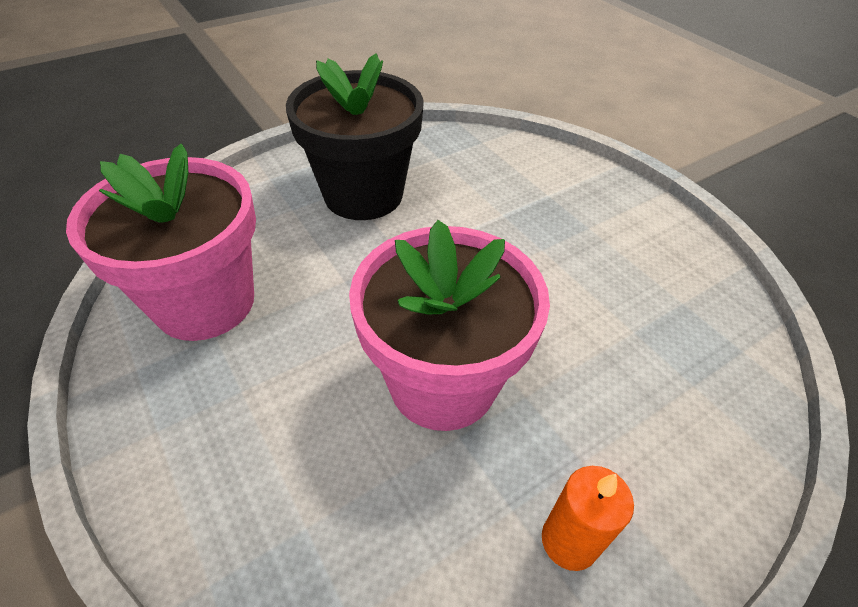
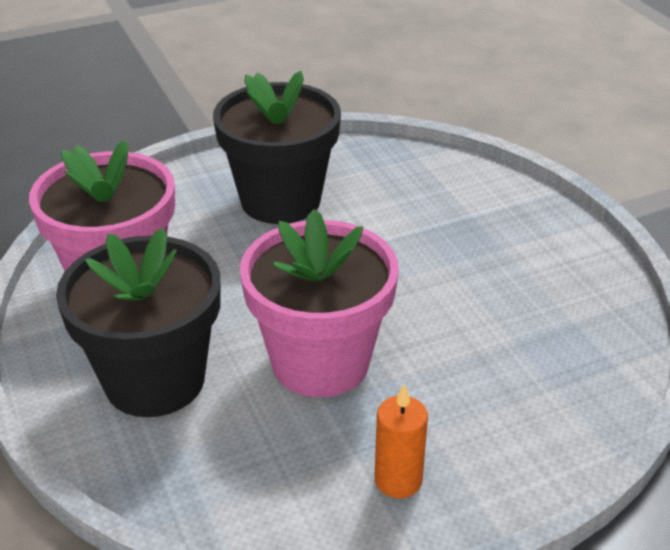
camera: 10 degrees right, 10 degrees down
none -> black flower pot [56,228,221,417]

